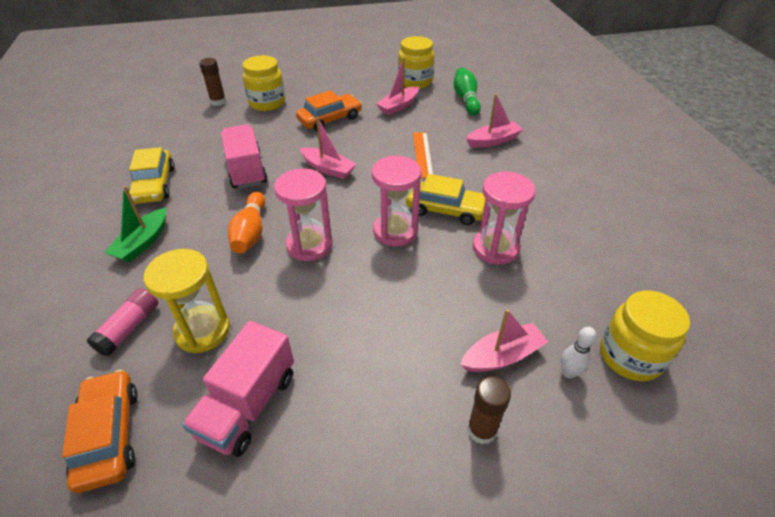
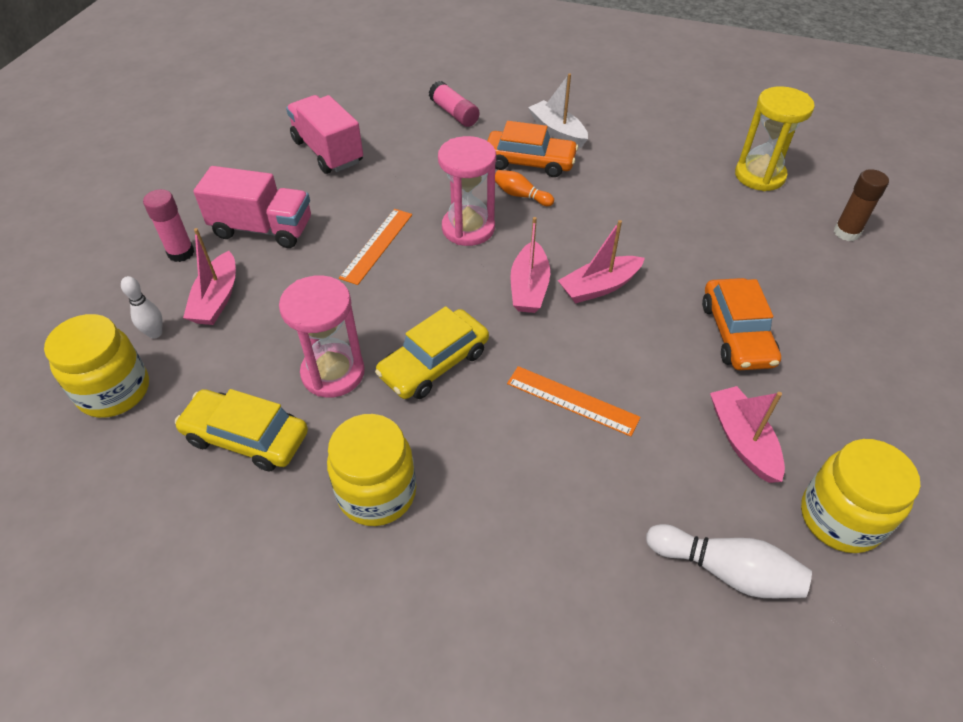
camera: 120 degrees right, 5 degrees up
orange car [62,370,138,493] -> orange car moved to [487,121,578,177]
green boat [104,186,166,262] -> white boat [528,73,588,148]
yellow car [128,147,175,204] -> yellow car moved to [175,389,308,471]
yellow hourglass [144,249,230,353] -> yellow hourglass moved to [735,86,815,191]
pink truck [221,124,268,189] -> pink truck moved to [193,166,311,248]
orange bowling pin [228,192,265,253] -> orange bowling pin [495,170,554,206], size x0.64
yellow jar [243,55,285,111] -> yellow jar moved to [327,414,416,526]
pink hourglass [372,156,422,246] -> none
green bowling pin [454,67,481,116] -> white bowling pin [646,524,812,598]
pink boat [466,94,523,148] -> pink boat moved to [510,217,550,313]
brown glue stick [467,376,511,445] -> pink glue stick [143,189,194,262]
none -> orange ruler [339,209,412,285]

